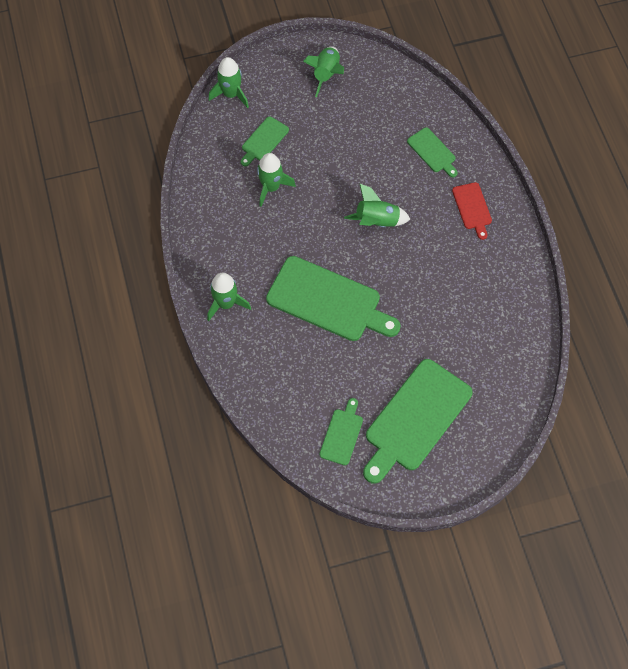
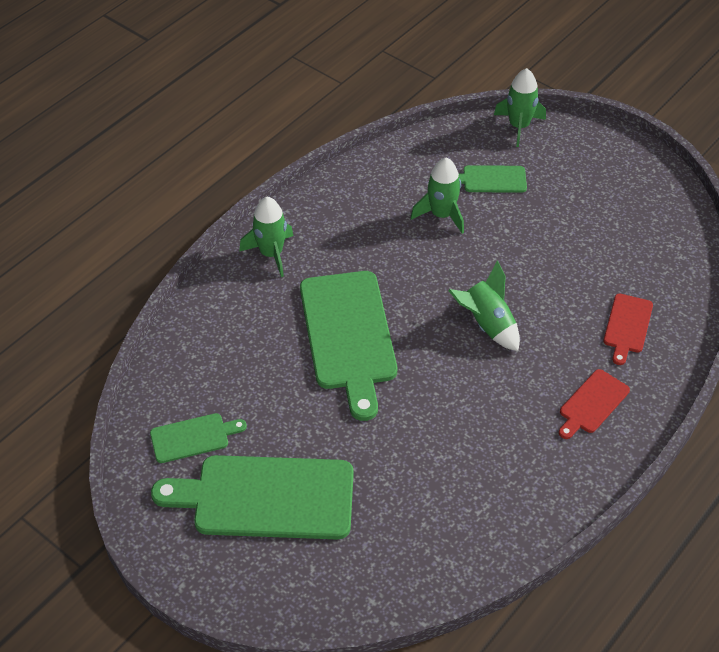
camera: 55 degrees right, 15 degrees down
green rocket [303,47,344,97] -> none
green cutting board [407,127,458,177] -> red cutting board [603,294,653,365]

